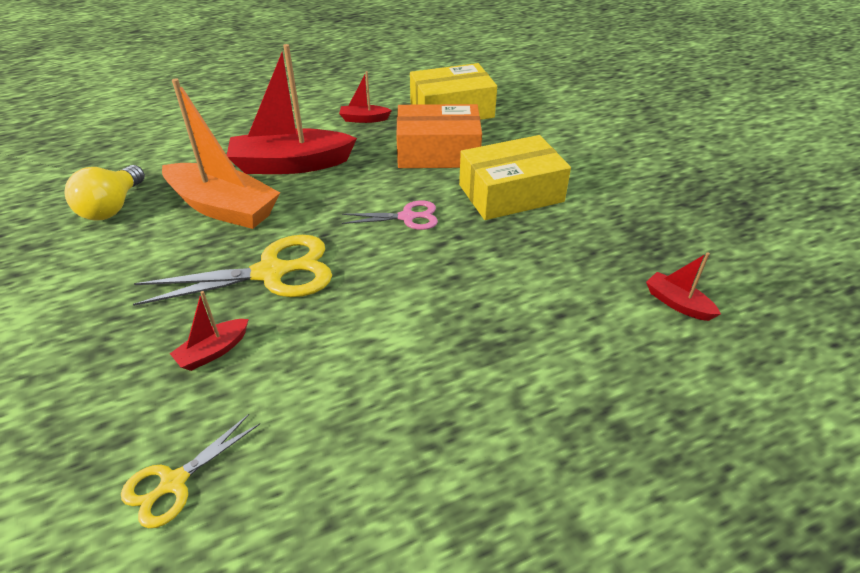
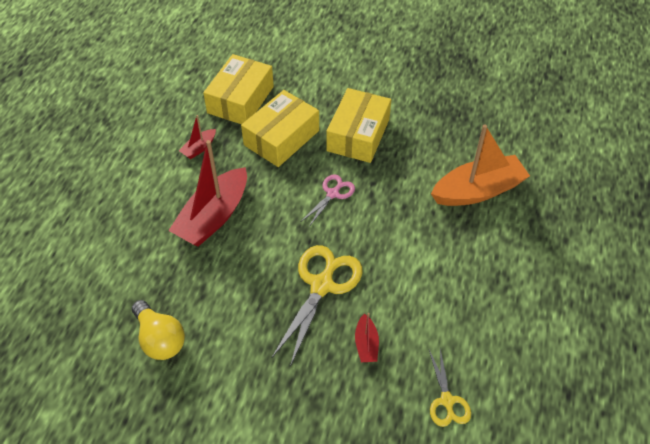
camera: 50 degrees left, 10 degrees up
orange boat [162,78,280,229] -> orange boat moved to [431,124,530,206]
orange box [396,104,482,168] -> yellow box [241,90,319,167]
red boat [646,252,721,321] -> none

